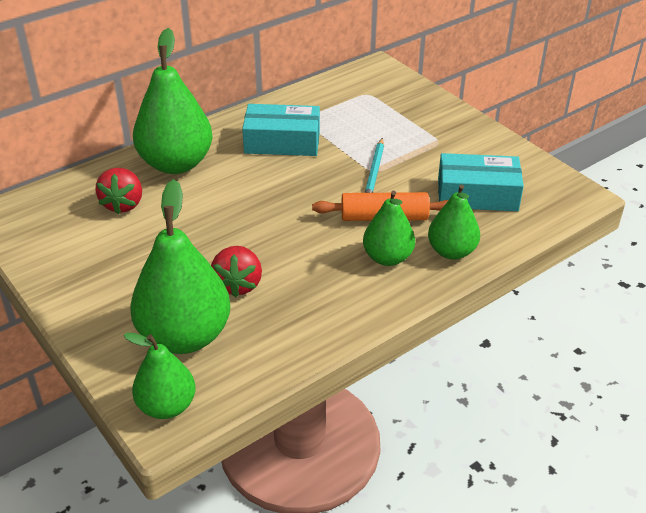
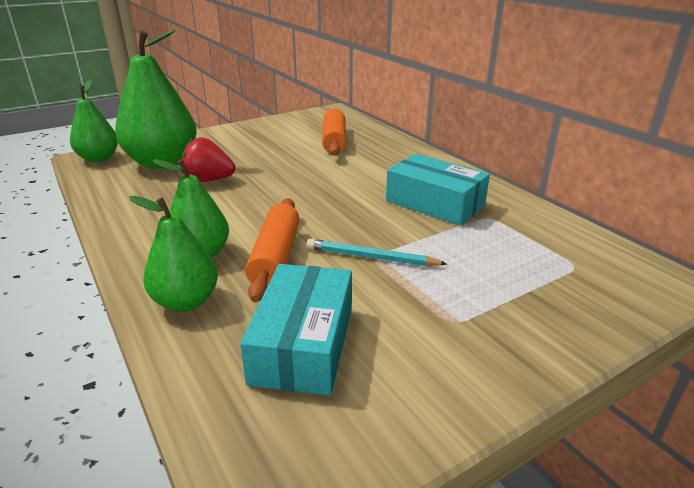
camera: 95 degrees right, 10 degrees down
red strawberry [95,168,142,214] -> orange rolling pin [322,109,346,155]
green pear [133,28,213,174] -> none
turquoise box [242,104,320,156] -> turquoise box turned 60 degrees counterclockwise [386,154,490,226]

